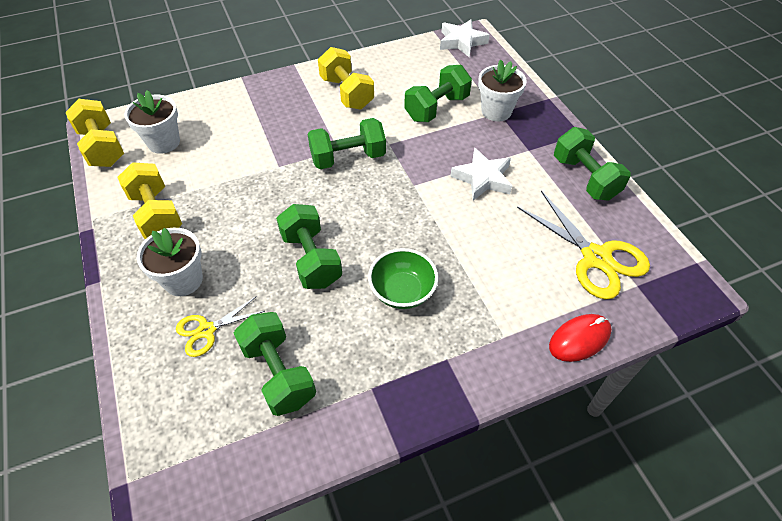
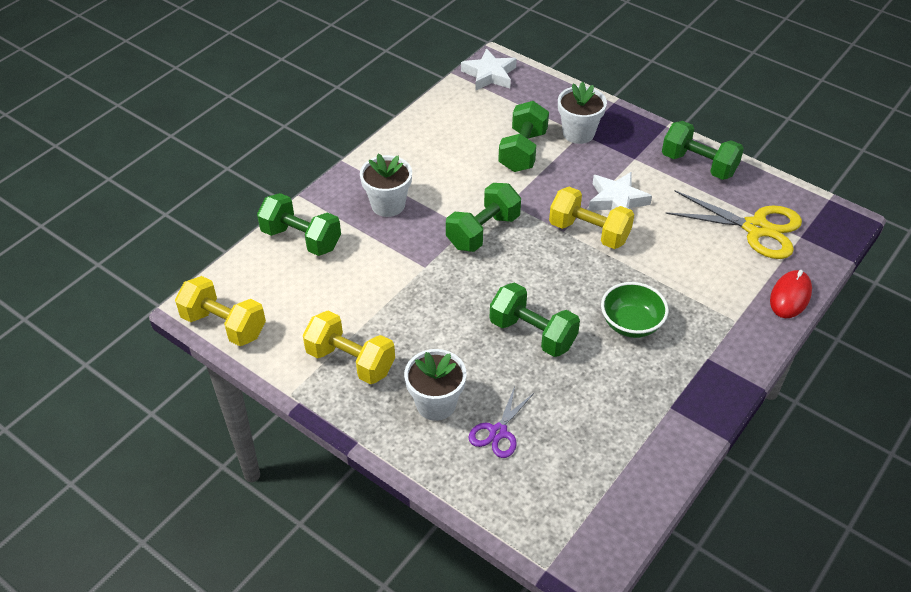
camera: 30 degrees left, 5 degrees down
white flower pot [124,90,180,154] -> white flower pot moved to [360,154,412,217]
yellow scissors [176,296,265,357] -> purple scissors [468,386,535,458]
green dumbbell [234,312,316,416] -> green dumbbell moved to [257,193,341,256]
yellow dumbbell [318,47,374,109] -> yellow dumbbell moved to [549,187,634,249]

